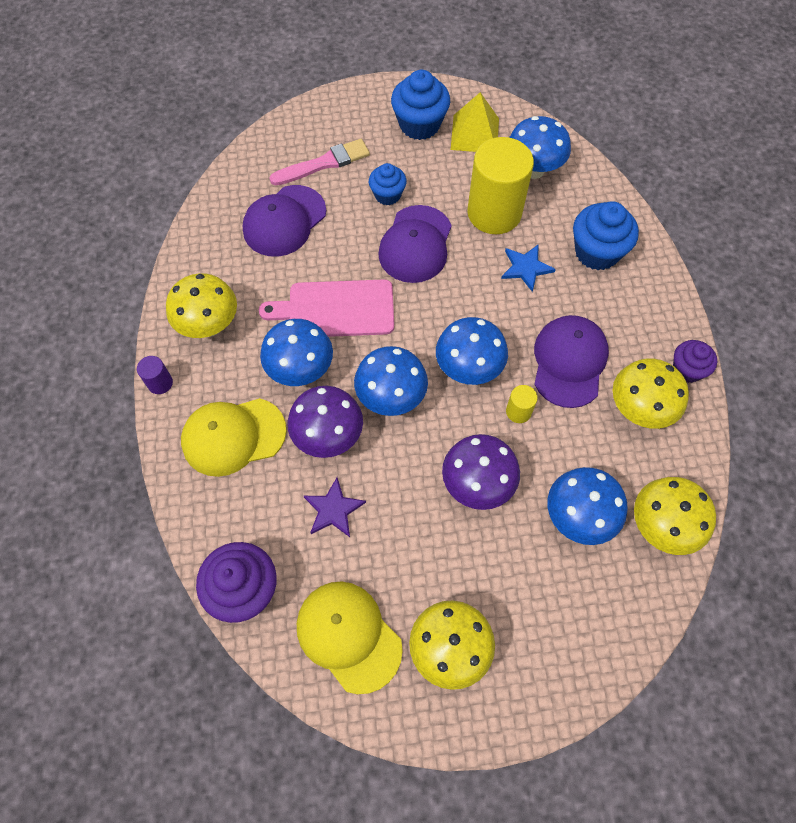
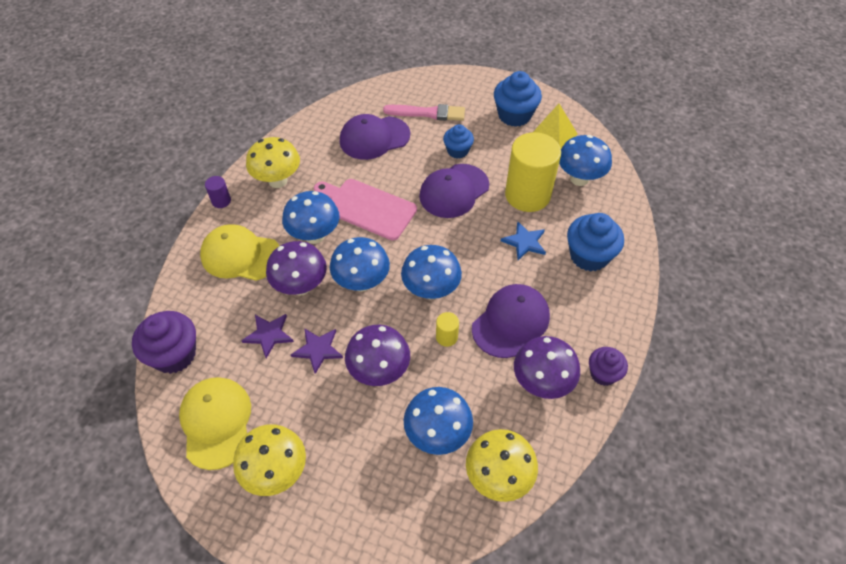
camera: 30 degrees right, 10 degrees down
yellow mushroom [613,358,689,429] -> purple mushroom [514,336,580,399]
none -> purple star [291,328,343,374]

